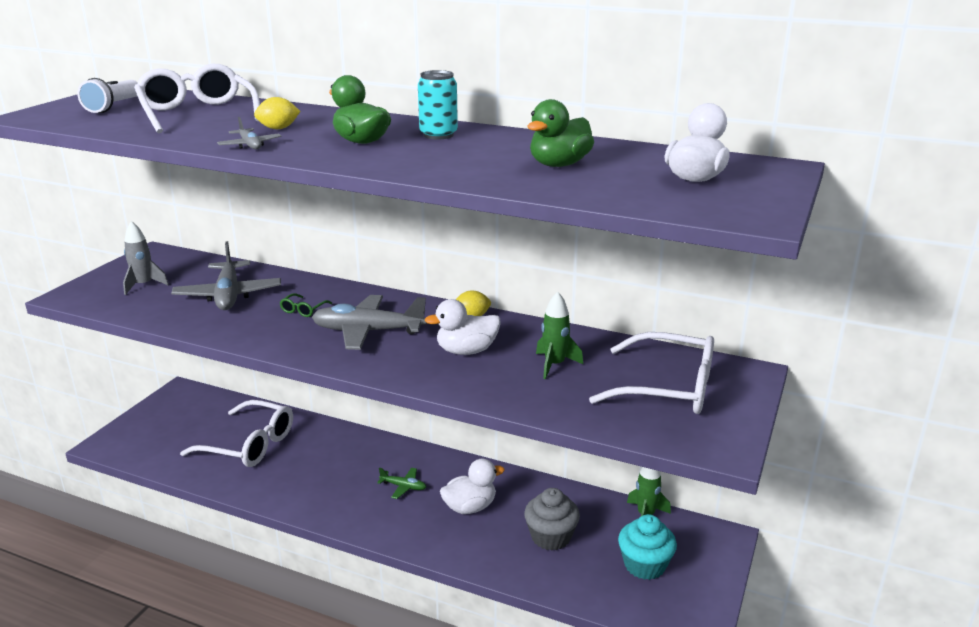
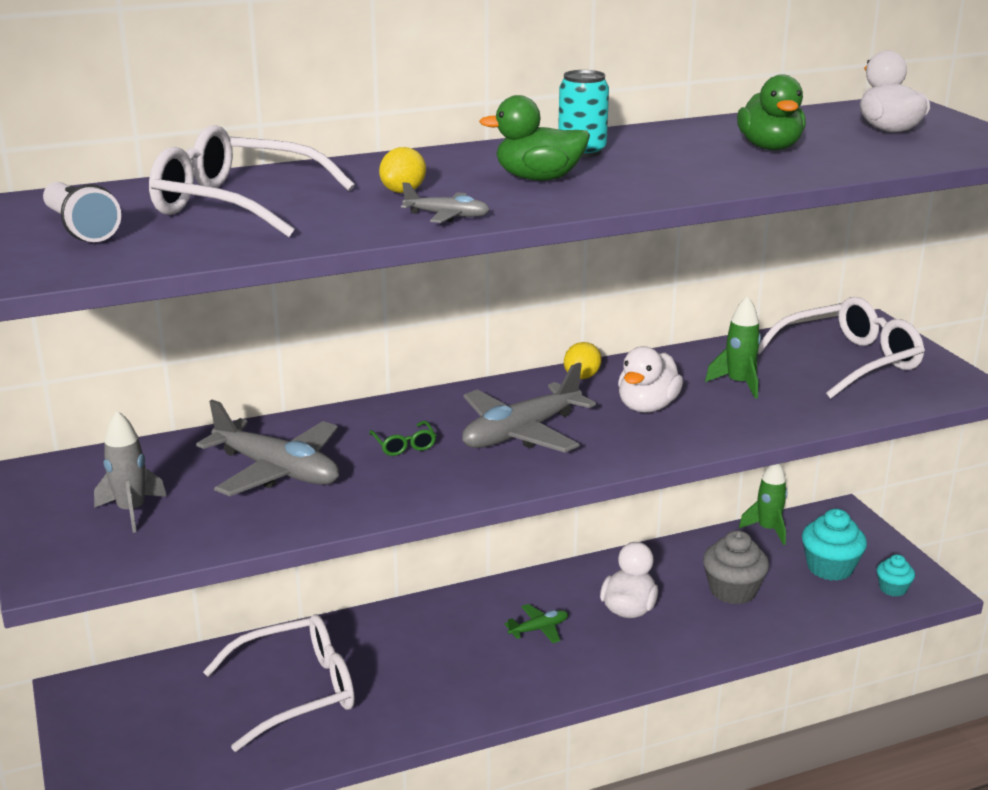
camera: 45 degrees left, 0 degrees up
none -> turquoise cupcake [877,554,915,597]

